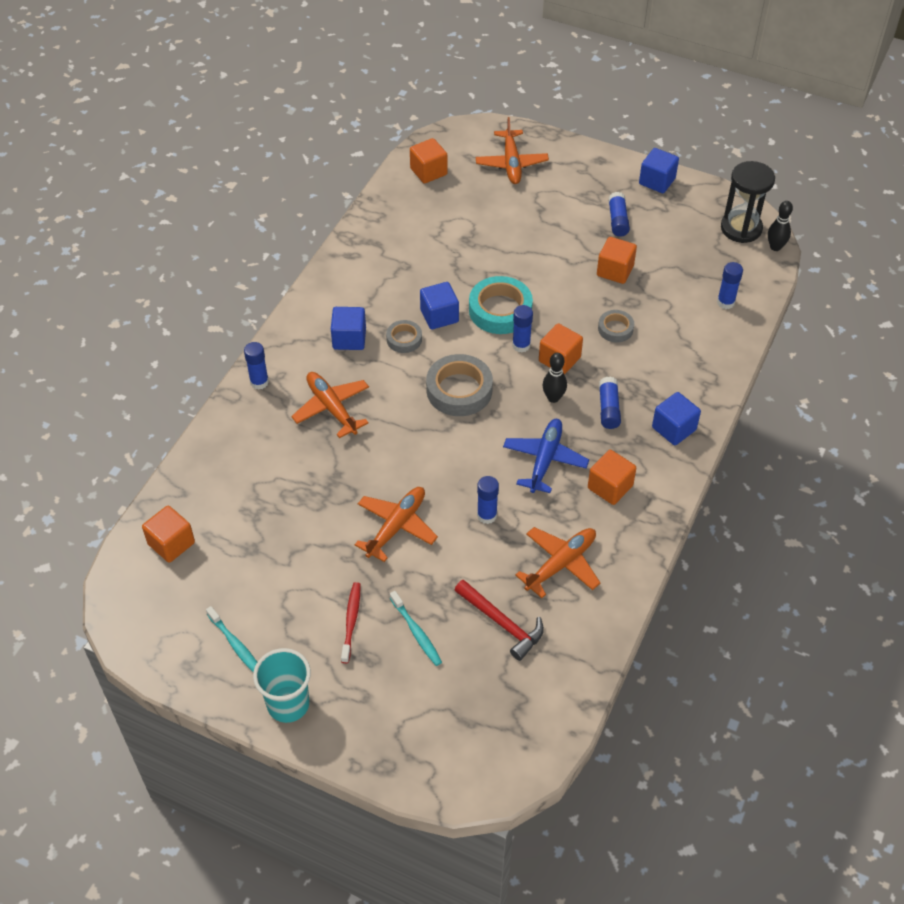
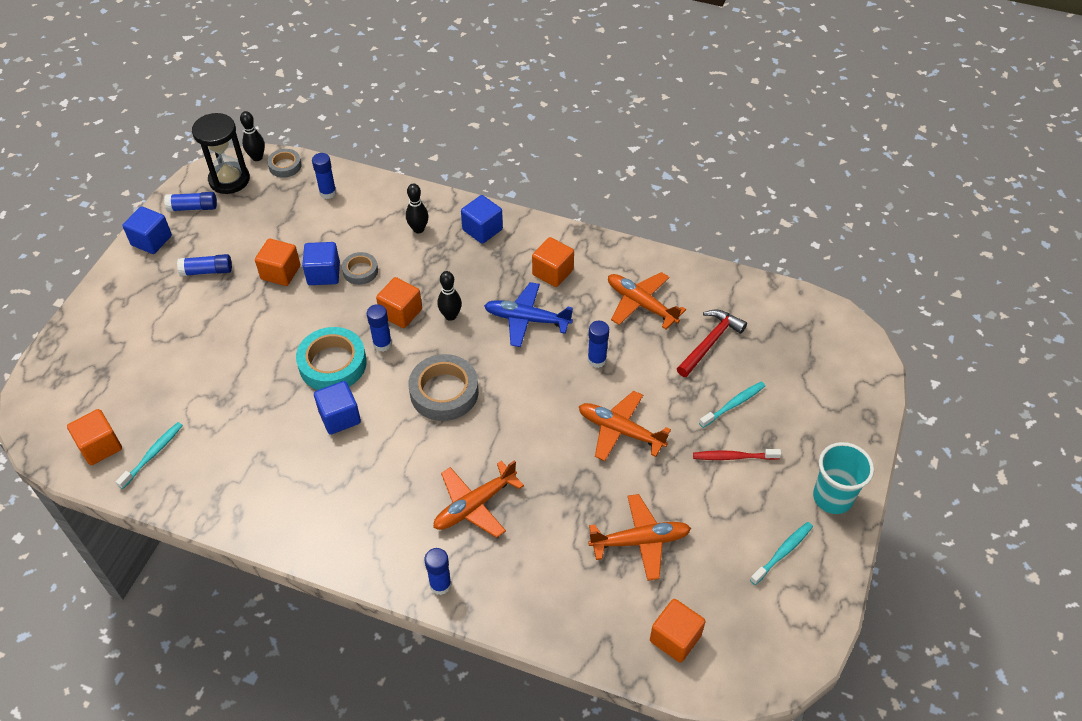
camera: 95 degrees left, 0 degrees up
blue cube [331,307,366,350] -> blue cube moved to [302,242,340,285]
grey tape [386,320,422,353] -> grey tape moved to [267,149,302,178]
orange plane [476,117,549,184] -> orange plane moved to [588,494,691,581]
blue glue stick [599,377,621,429] -> blue glue stick moved to [164,192,217,212]
none -> turquoise toothbrush [116,422,183,489]
none -> black bowling pin [406,183,428,233]

